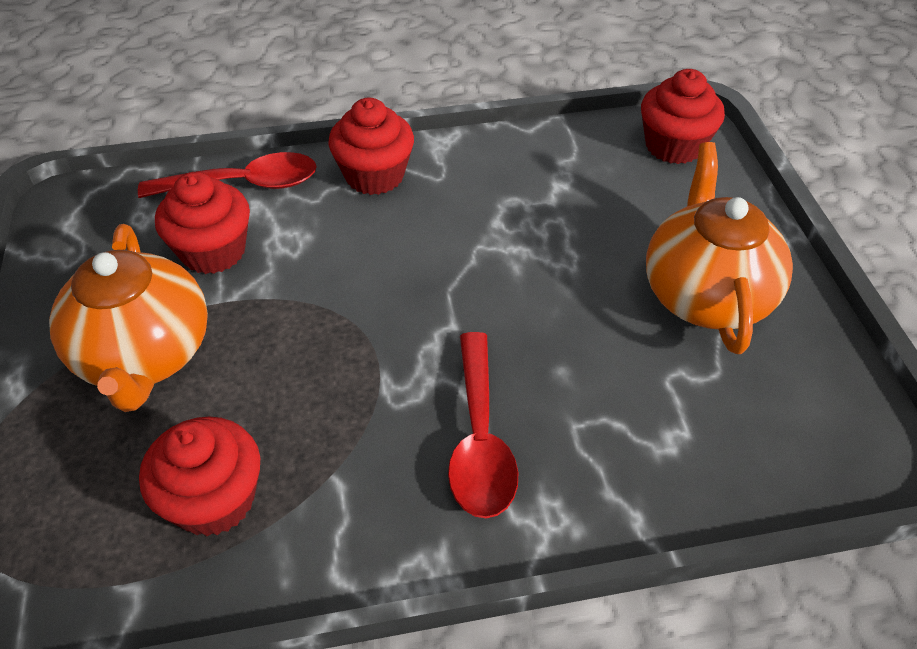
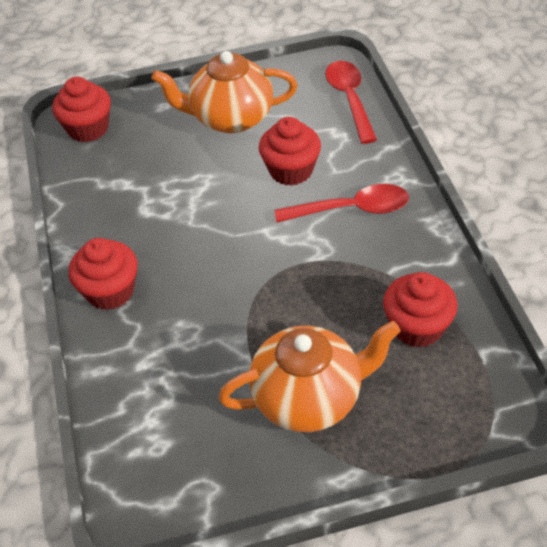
camera: 90 degrees left, 0 degrees up
red spoon [138,152,317,198] -> red spoon moved to [325,61,377,144]
red cupcake [155,172,250,274] -> red cupcake moved to [259,117,321,186]

